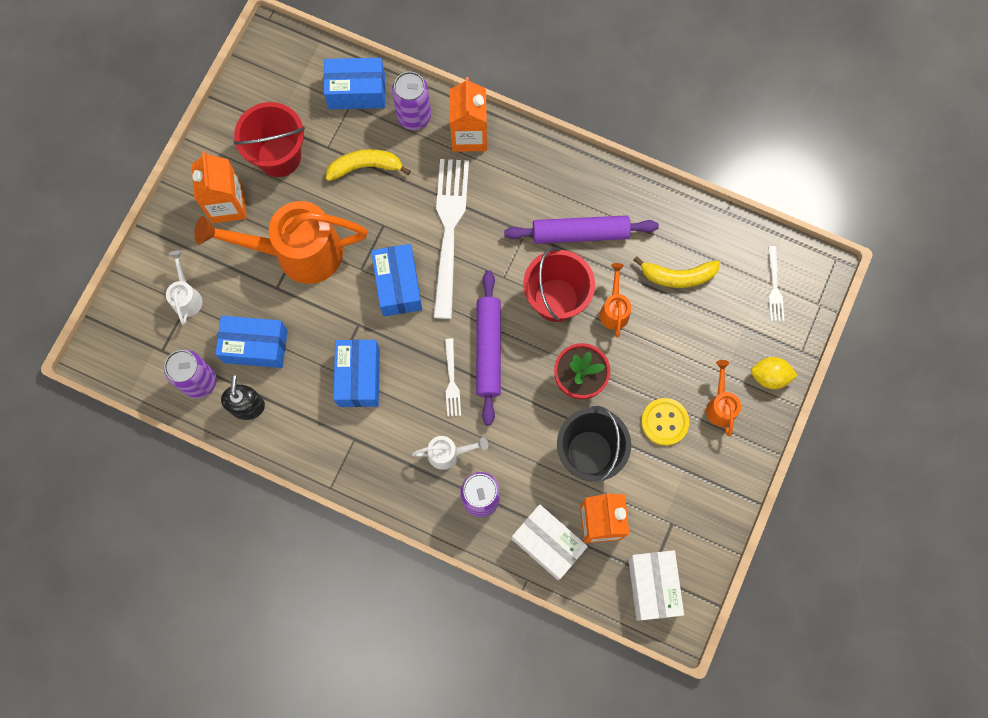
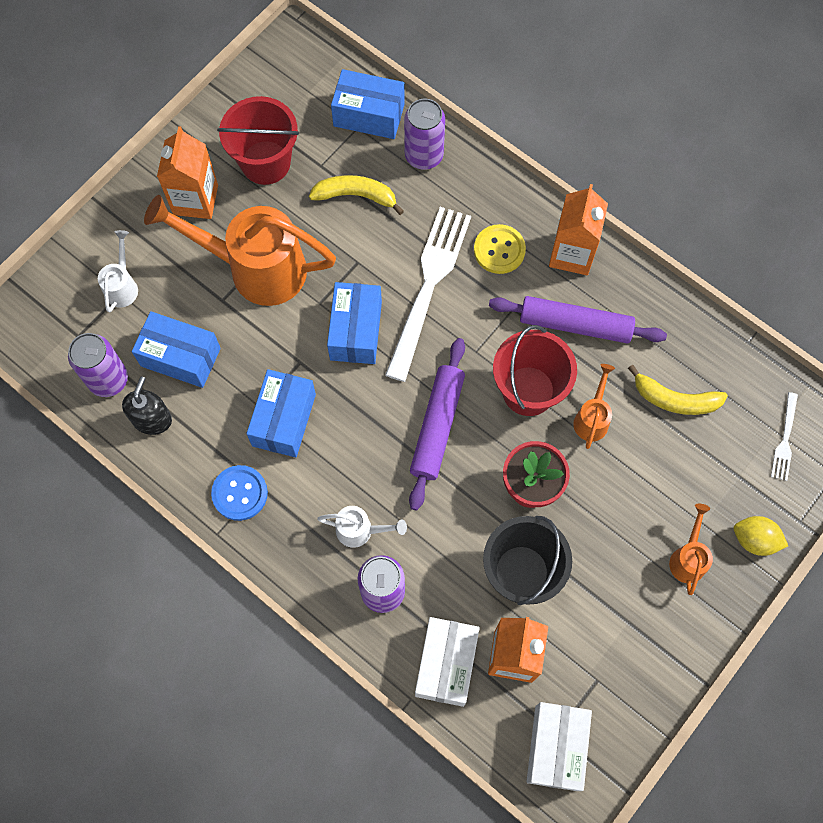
camera: 15 degrees right, 5 degrees down
white fork [445,338,461,417] -> none
orange carton [450,77,487,152] -> orange carton moved to [549,184,608,275]
white box [512,504,588,580] -> white box turned 45 degrees clockwise [415,617,480,707]
yellow button [641,398,689,446] -> yellow button moved to [474,224,526,274]
none -> blue button [211,465,268,521]

